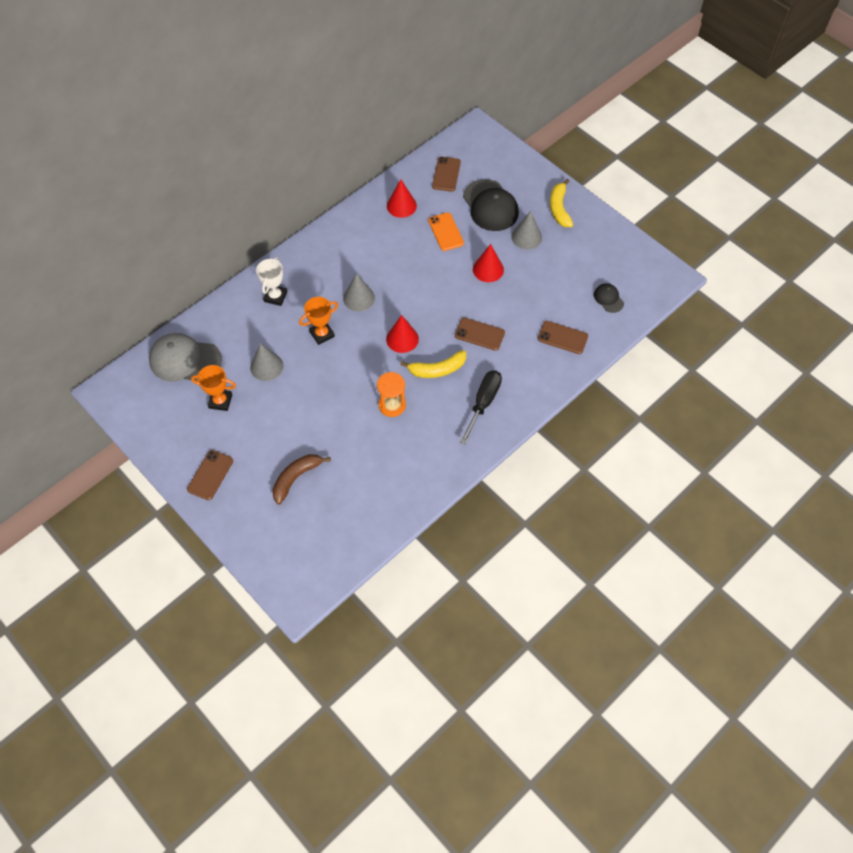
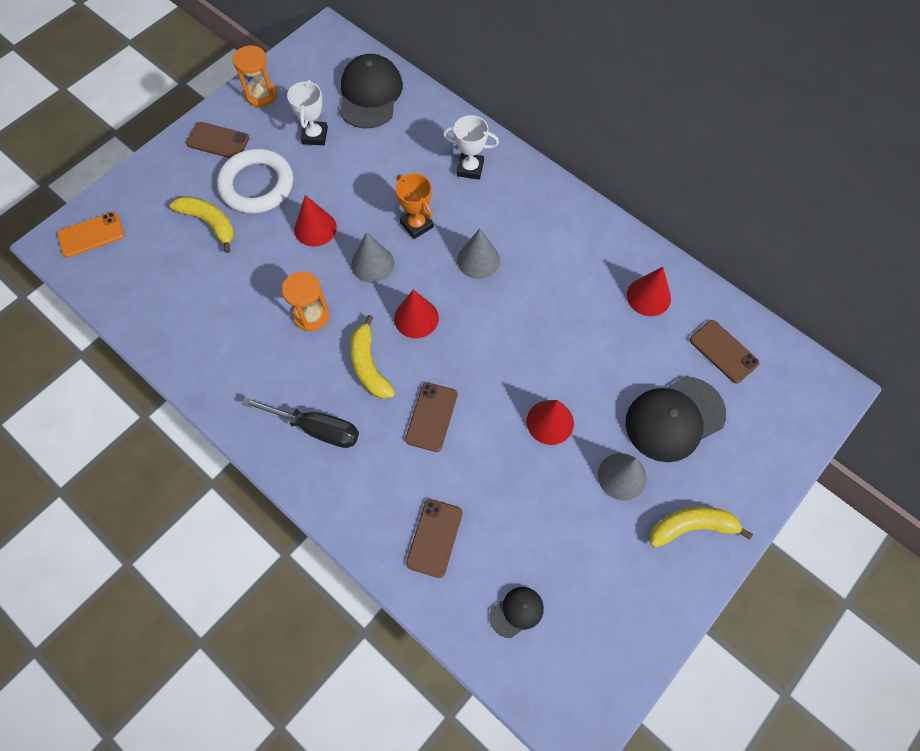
camera: 85 degrees right, 5 degrees up
grey cap [149,333,222,382] -> black cap [339,54,403,128]
orange trophy [191,365,236,411] -> white trophy [287,80,328,145]
grey cone [250,343,283,381] -> grey cone moved to [351,232,395,283]
brown banana [272,454,331,505] -> yellow banana [170,196,234,253]
orange phone [428,213,464,251] -> orange phone moved to [57,212,124,258]
brown phone [432,157,461,192] -> brown phone turned 45 degrees clockwise [690,320,759,384]
none -> white ring [217,149,293,214]
none -> orange hourglass [233,45,277,107]
none -> red cone [294,195,337,247]

